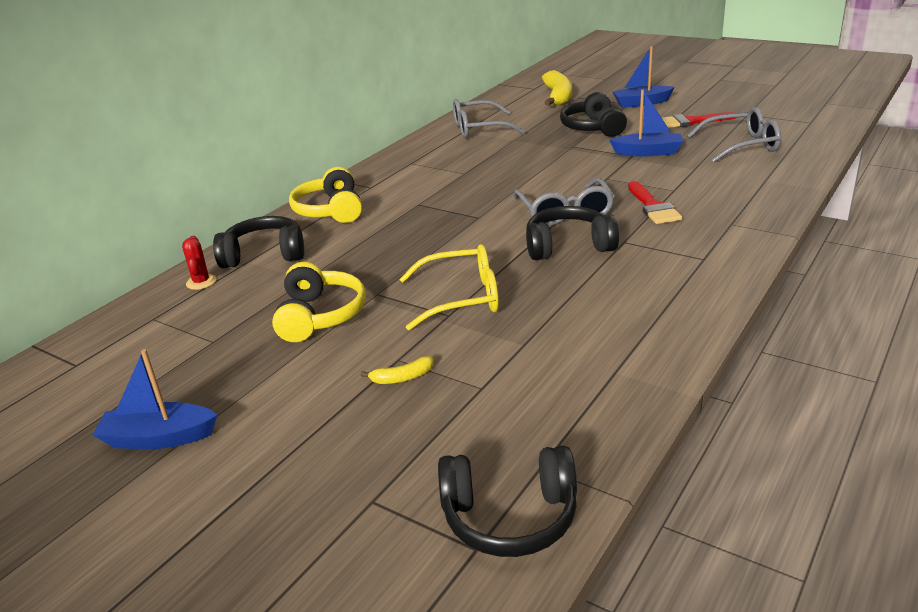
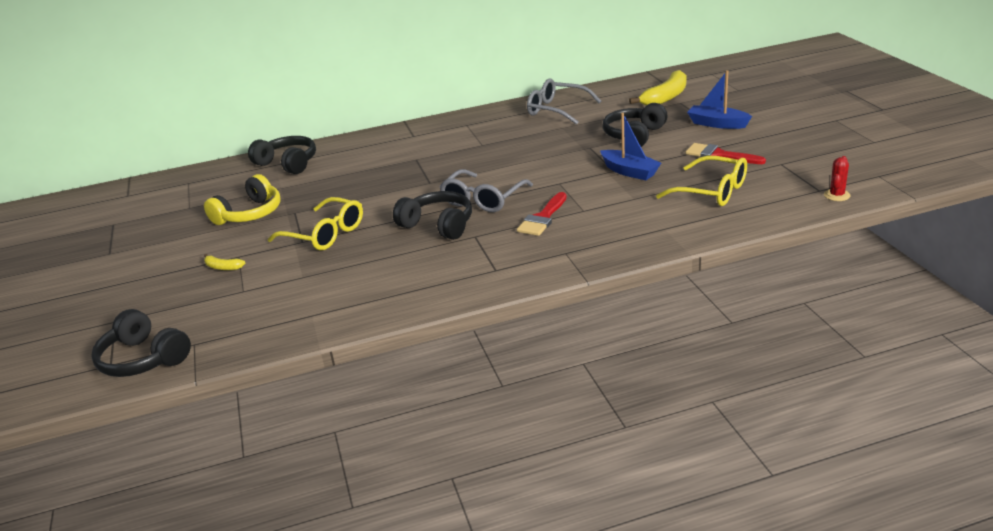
camera: 40 degrees right, 0 degrees up
blue boat [93,349,217,449] -> none
red cactus [182,236,216,290] -> red cactus moved to [824,156,851,201]
yellow headphones [289,167,362,223] -> none
grey glasses [687,107,781,162] -> yellow glasses [656,156,747,206]

